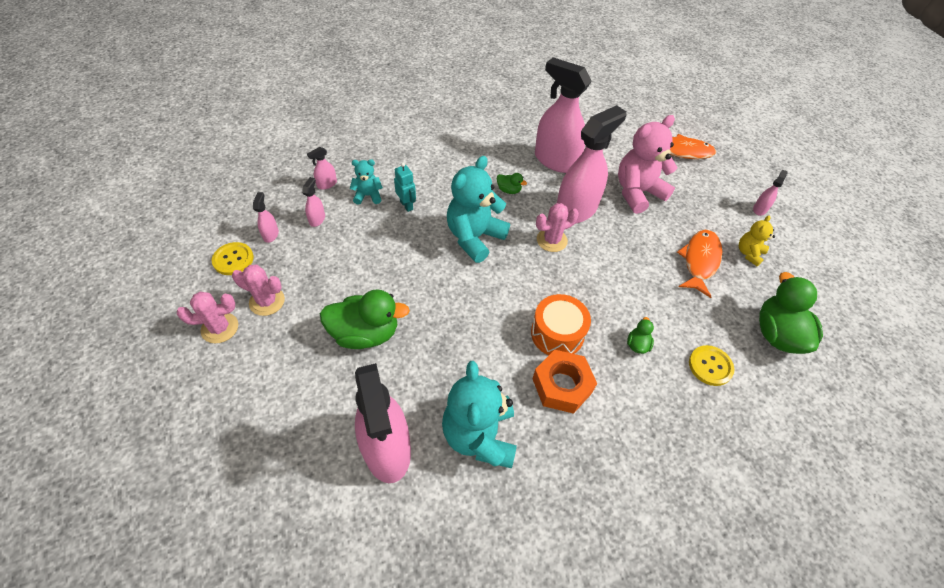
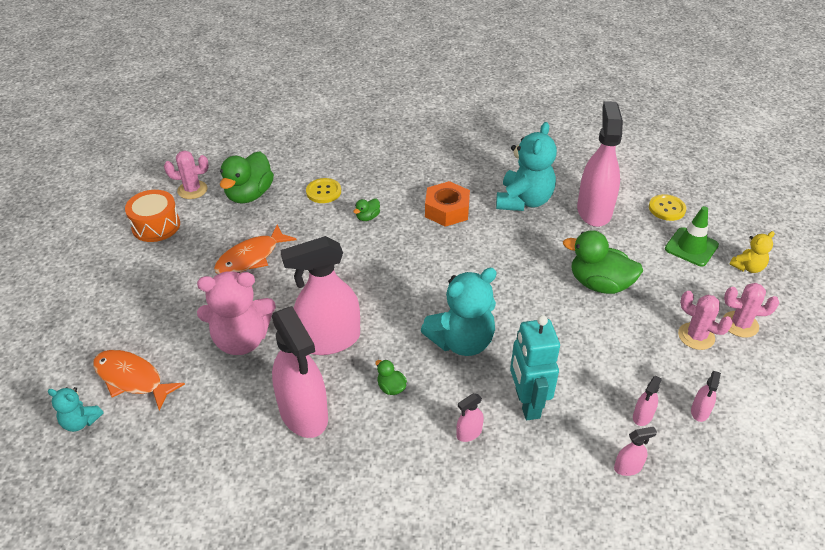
camera: 155 degrees left, 10 degrees down
yellow button [212,242,254,275] -> yellow button moved to [649,194,686,221]
turquoise teddy bear [350,159,383,205] -> turquoise teddy bear moved to [48,387,104,432]
turquoise robot [394,163,416,212] -> turquoise robot [510,315,560,420], size x1.82
orange drum [531,294,591,355] -> orange drum moved to [125,190,180,242]
pink cactus [536,203,579,252] -> pink cactus moved to [164,151,209,199]
yellow teddy bear [739,215,775,267] -> yellow teddy bear moved to [729,231,775,273]
pink spray bottle [753,170,787,216] -> pink spray bottle moved to [456,393,484,442]
none -> green traffic cone [665,206,719,266]

